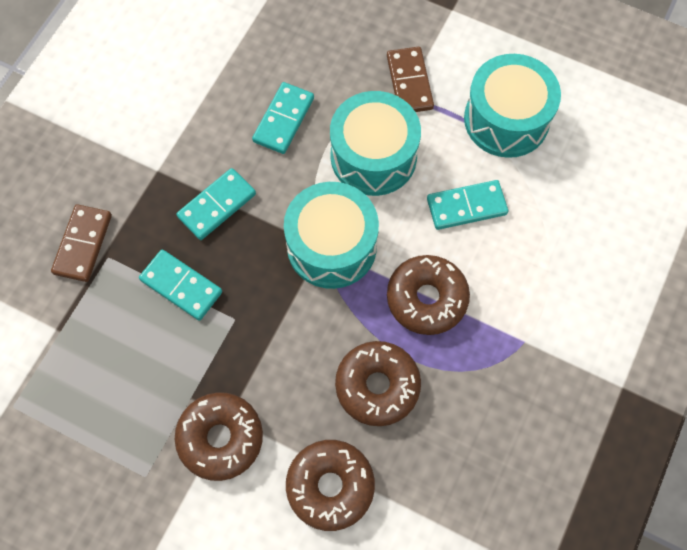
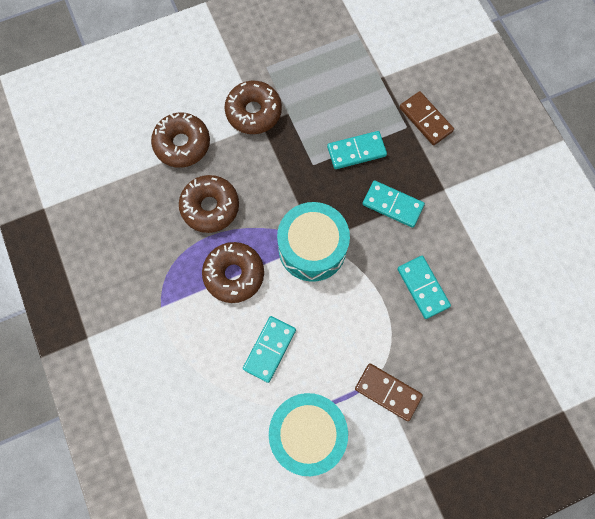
camera: 130 degrees right, 5 degrees up
turquoise domino [176,168,256,240] -> turquoise domino turned 60 degrees counterclockwise [362,180,425,228]
turquoise drum [330,91,421,196] -> none

